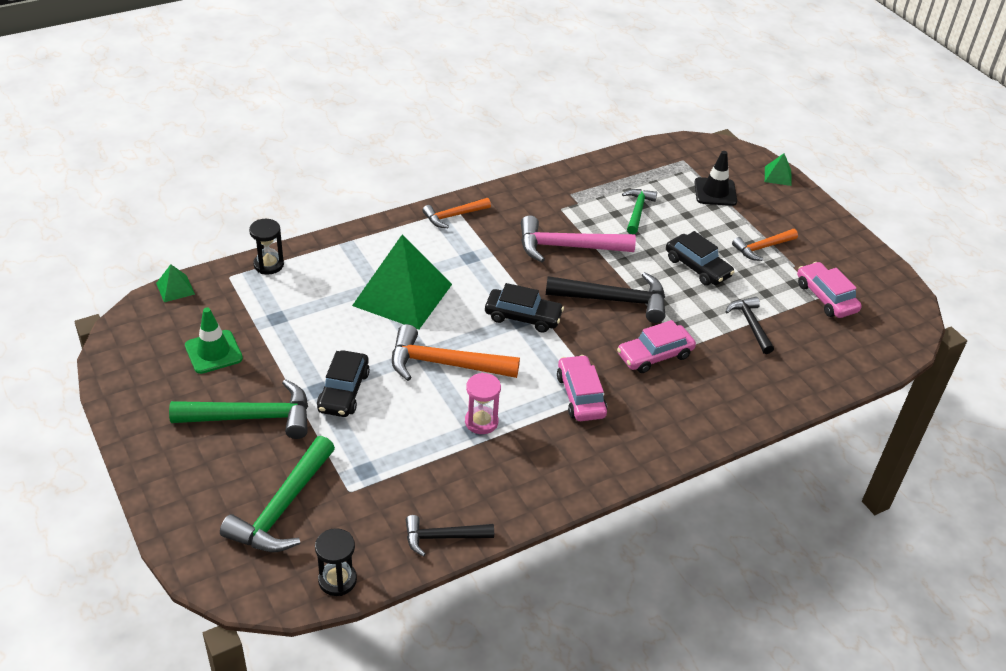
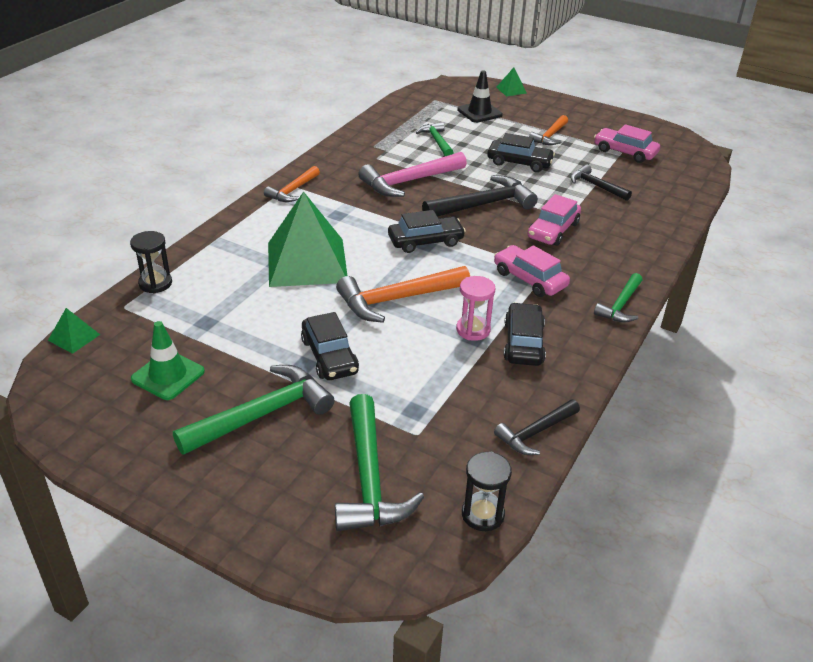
camera: 30 degrees left, 5 degrees down
none -> black car [504,302,546,366]
none -> green hammer [594,273,642,322]

